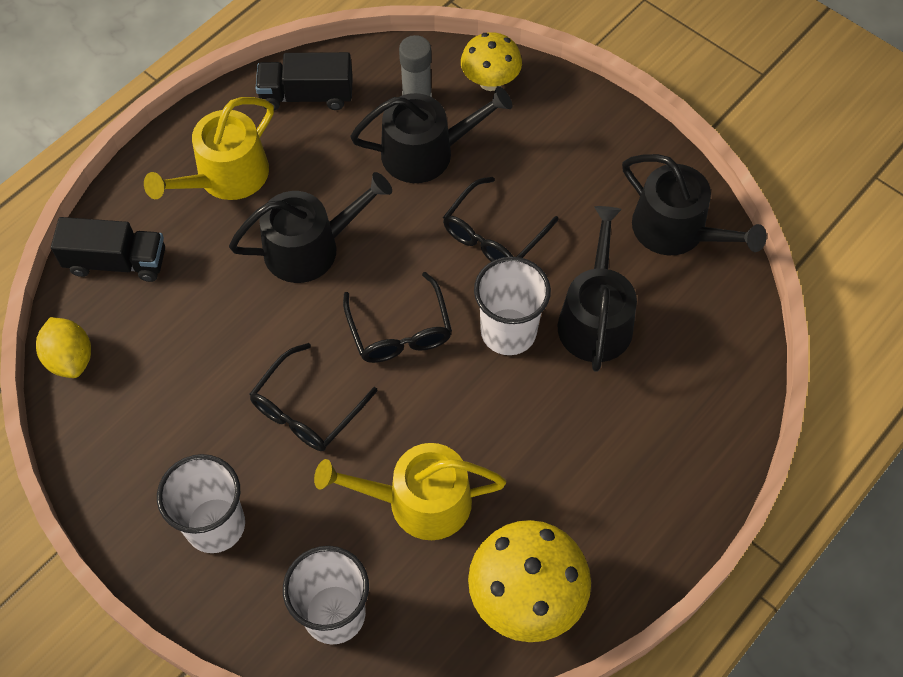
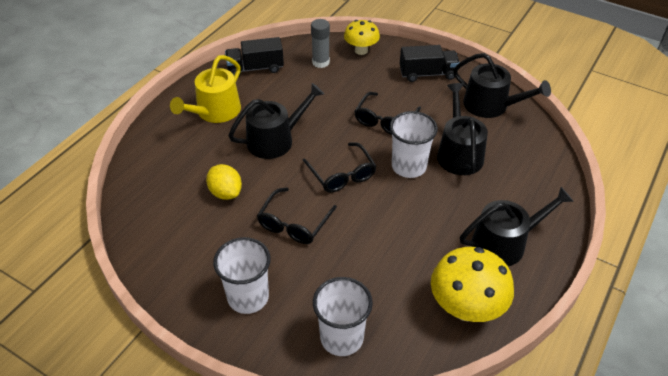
camera: 10 degrees left, 15 degrees down
yellow lemon [36,317,91,378] -> yellow lemon moved to [206,164,242,200]
black truck [51,217,165,282] -> black truck moved to [400,45,460,82]
yellow watering can [314,443,506,540] -> none
black watering can [350,86,512,183] -> black watering can moved to [460,187,574,266]

